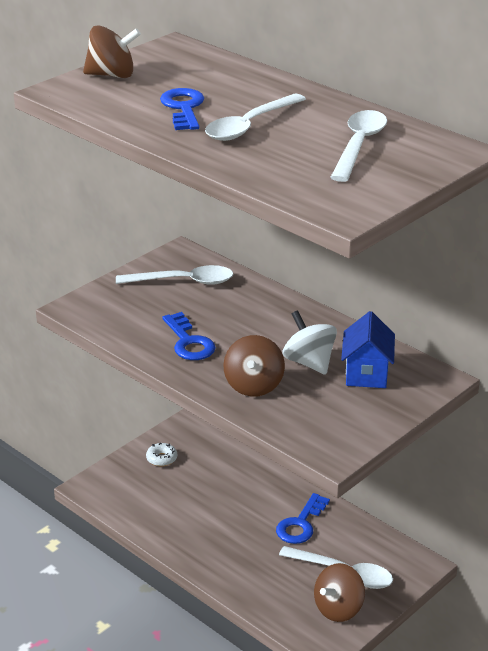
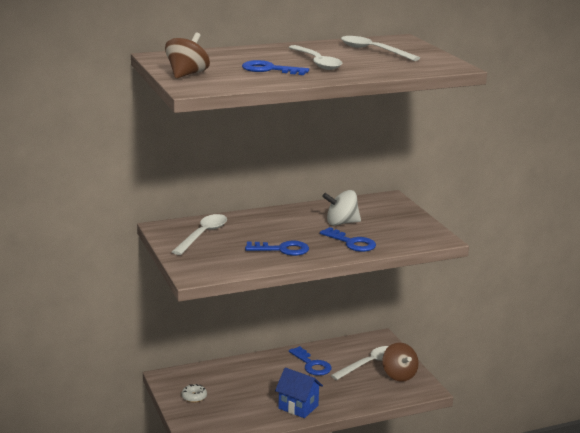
camera: 65 degrees left, 10 degrees down
brown spinning top [224,335,285,397] -> blue key [320,227,376,252]
blue house [341,311,395,388] -> blue house moved to [275,367,323,418]

